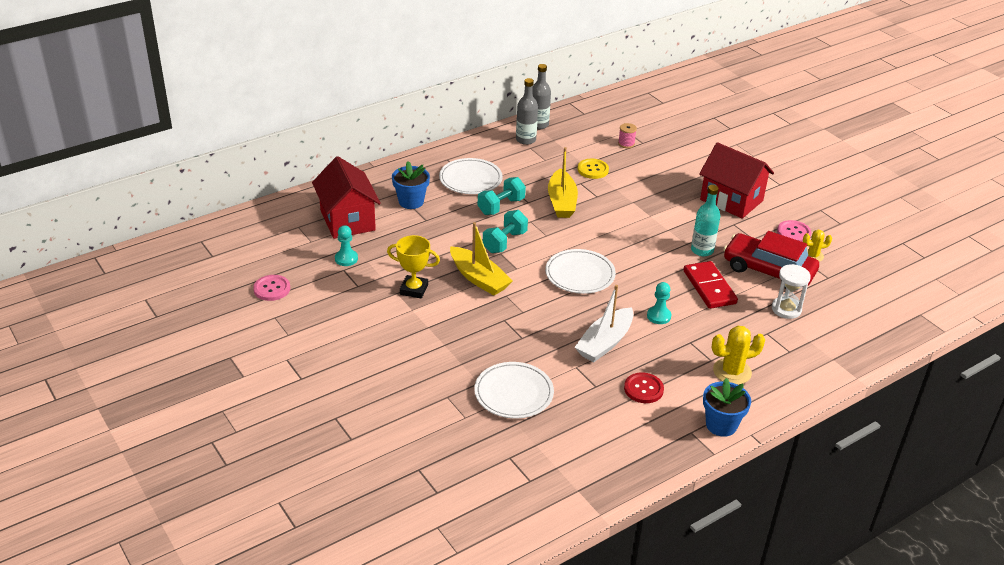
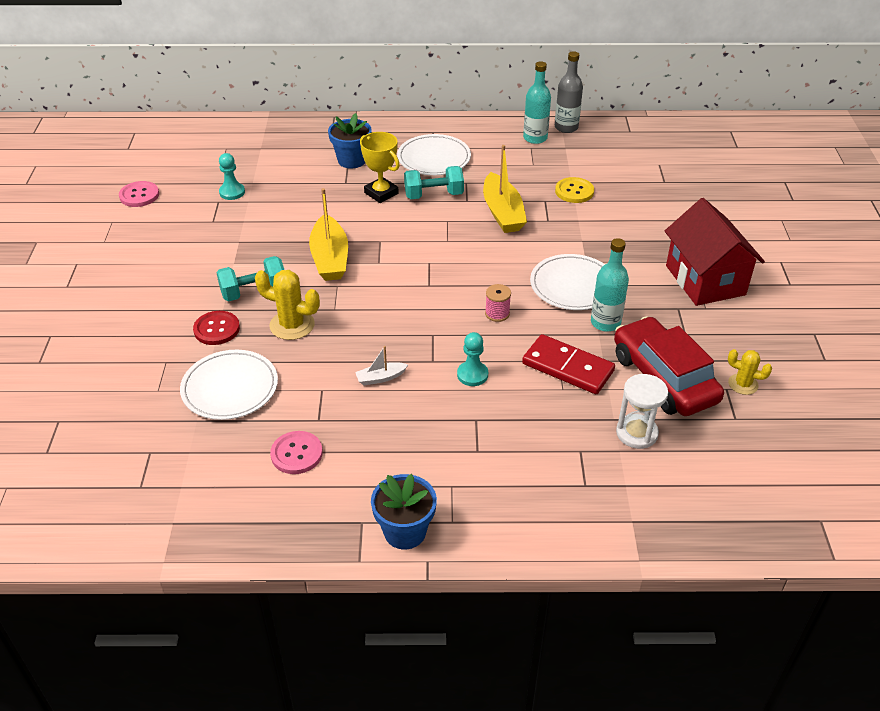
camera: 35 degrees right, 5 degrees up
red house [312,156,381,239] -> none
yellow trophy [387,235,440,299] -> yellow trophy moved to [360,132,400,203]
turquoise dumbbell [483,210,528,253] -> turquoise dumbbell moved to [216,256,284,301]
grey bottle [516,78,538,145] -> turquoise bottle [523,61,551,144]
white plate [545,249,616,294] -> white plate moved to [530,254,605,310]
yellow boat [548,147,578,218] -> yellow boat turned 45 degrees counterclockwise [483,145,527,233]
white boat [575,285,634,362] -> white boat [355,346,408,385], size x0.49
pink spool [618,123,637,148] -> pink spool moved to [485,284,511,322]
red button [624,373,664,403] -> red button moved to [193,311,240,345]
red domino [683,261,738,309] -> red domino turned 75 degrees counterclockwise [522,334,615,394]
yellow cactus [712,326,765,385] -> yellow cactus moved to [255,270,320,340]
pink button [777,220,811,242] -> pink button moved to [270,431,323,474]

